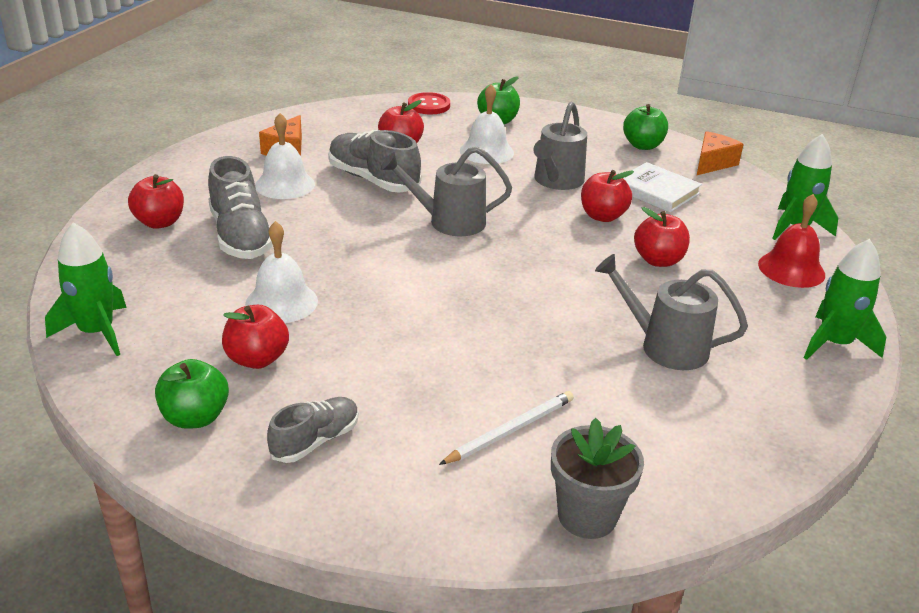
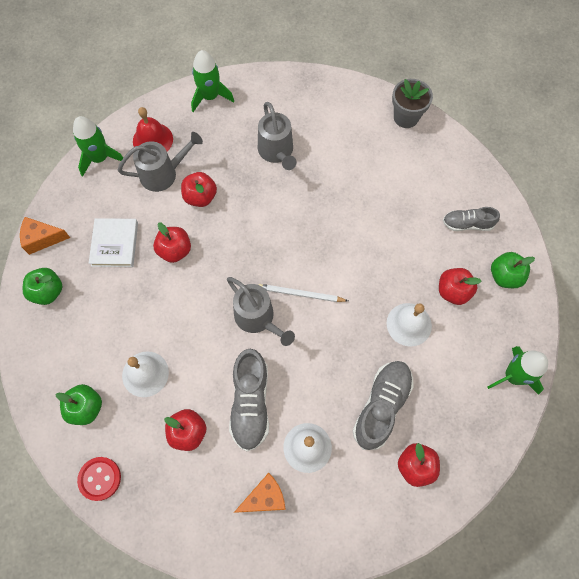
camera: 130 degrees left, 35 degrees up
white pencil [439,391,574,465] -> white pencil moved to [258,284,348,302]
grey watering can [533,102,587,190] -> grey watering can moved to [118,132,203,192]

